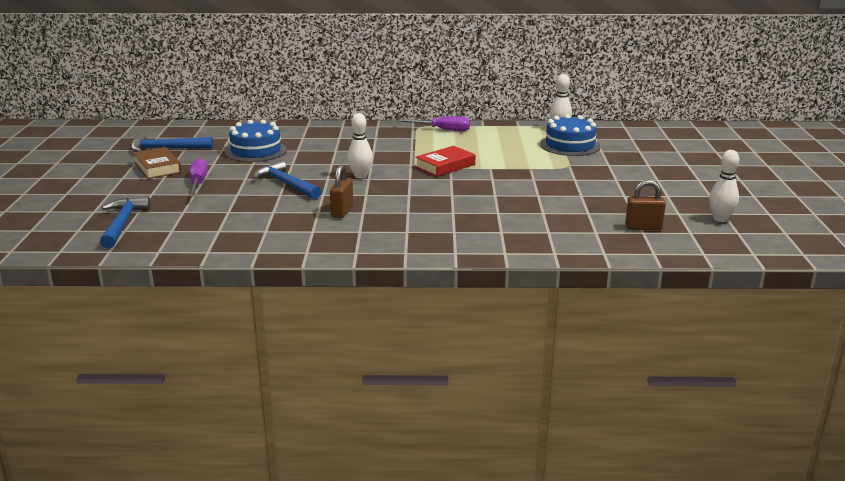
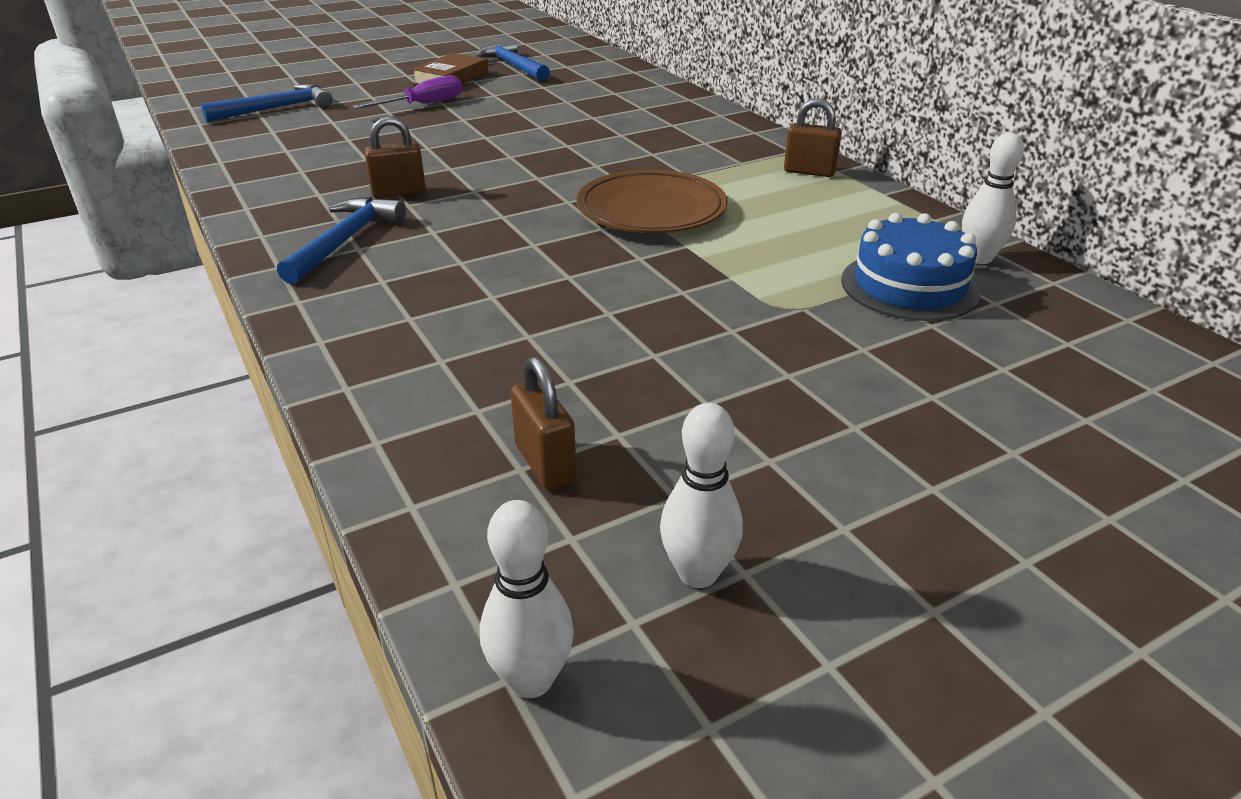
camera: 60 degrees right, 10 degrees up
blue cake [225,119,287,162] -> none
blue hammer [253,160,322,199] -> blue hammer moved to [277,197,406,284]
white bowling pin [348,113,373,179] -> white bowling pin moved to [480,500,574,698]
purple screwdriver [397,116,470,131] -> brown padlock [784,99,842,177]
red book [415,146,475,177] -> brown plate [577,169,728,233]

